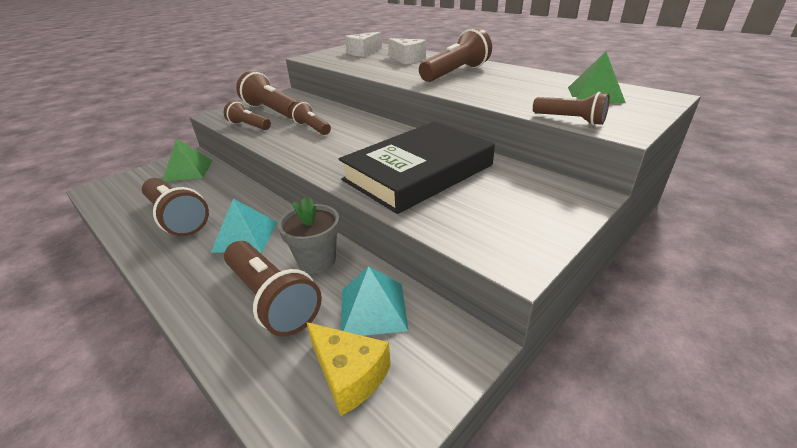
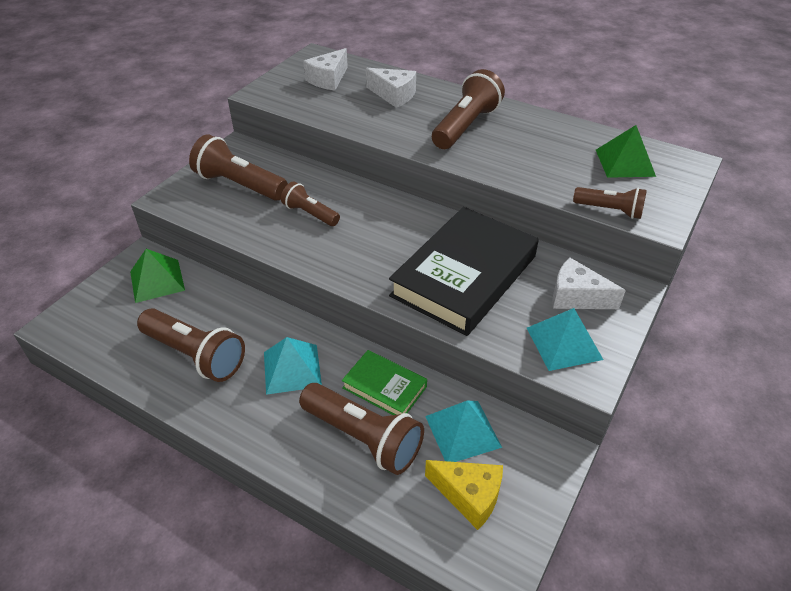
camera: 15 degrees left, 10 degrees up
brown flashlight [224,101,271,130] -> none
grey flower pot [278,198,340,273] -> green book [342,350,427,415]
none -> turquoise pyramid [527,308,603,371]
none -> white cheese [552,258,626,309]

